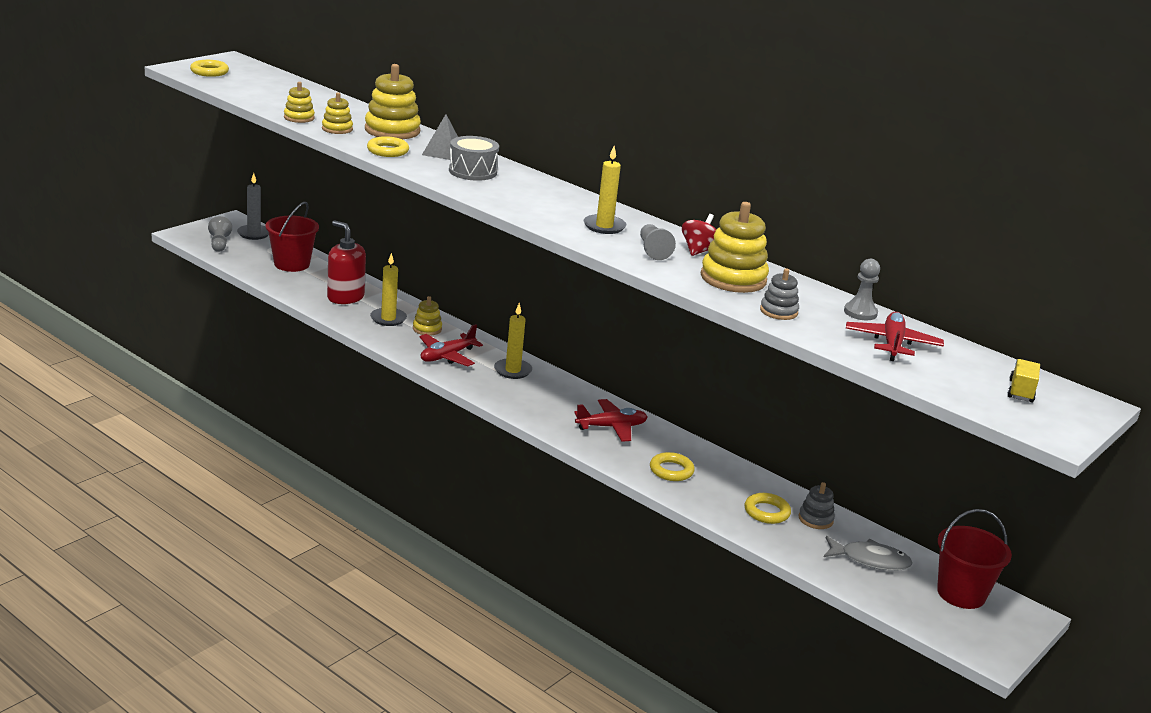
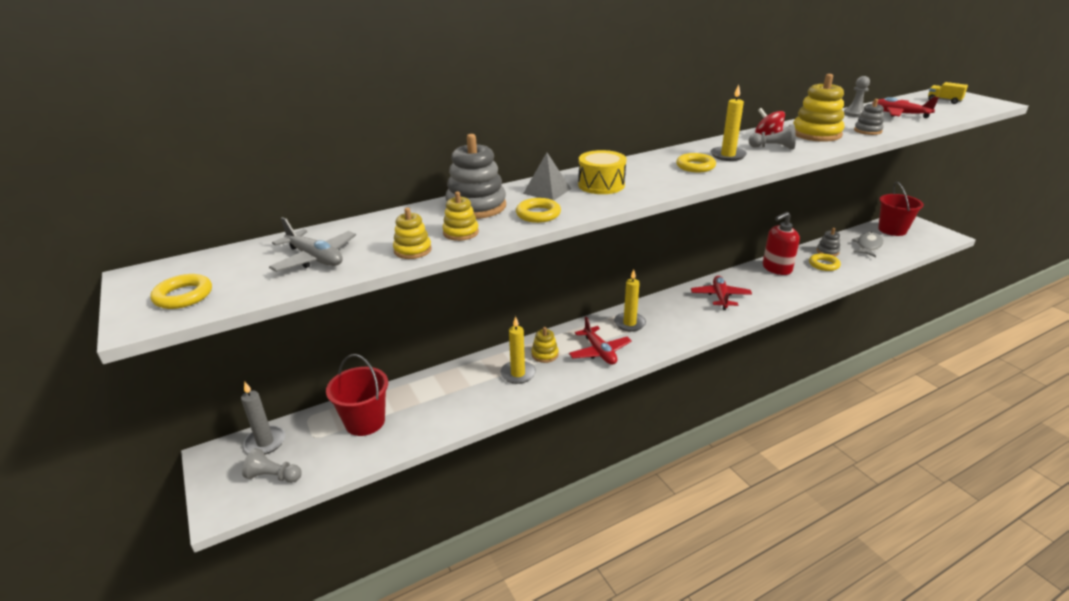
camera: 65 degrees left, 5 degrees up
red soap dispenser [327,220,366,304] -> red soap dispenser moved to [763,212,800,275]
yellow stacking toy [365,64,421,139] -> grey stacking toy [445,134,506,219]
grey drum [449,136,499,181] -> yellow drum [578,150,626,194]
yellow ring [650,452,695,481] -> yellow ring moved to [676,153,716,172]
none -> grey plane [269,217,356,272]

